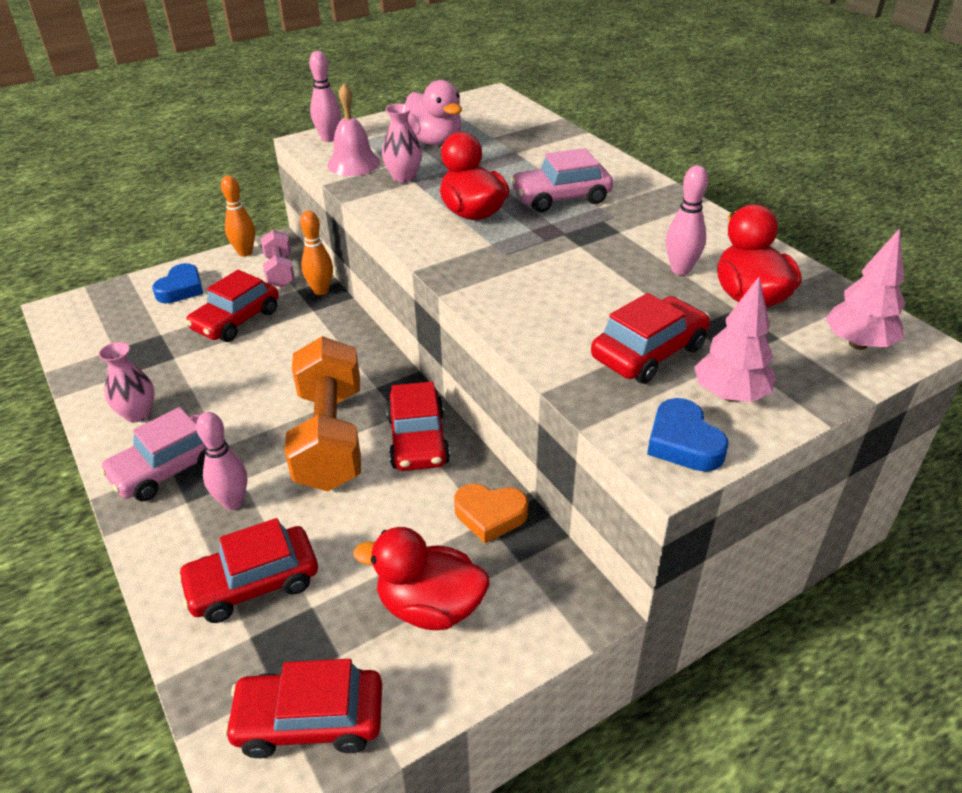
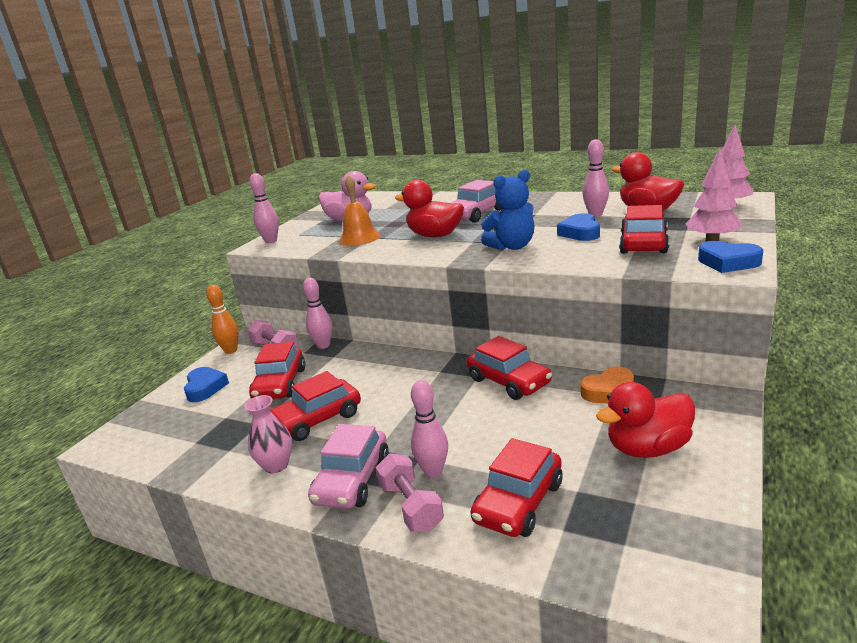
camera: 30 degrees left, 15 degrees down
red car [224,659,382,758] -> red car moved to [270,371,361,441]
orange dumbbell [284,336,361,491] -> none
orange bowling pin [300,211,333,295] -> pink bowling pin [303,278,332,349]
pink bell [327,83,380,176] -> none
pink vase [382,104,422,183] -> orange bell [339,175,380,246]
none -> pink dumbbell [376,453,444,532]
none -> blue teddy bear [481,170,534,250]
none -> blue heart [557,213,600,241]

